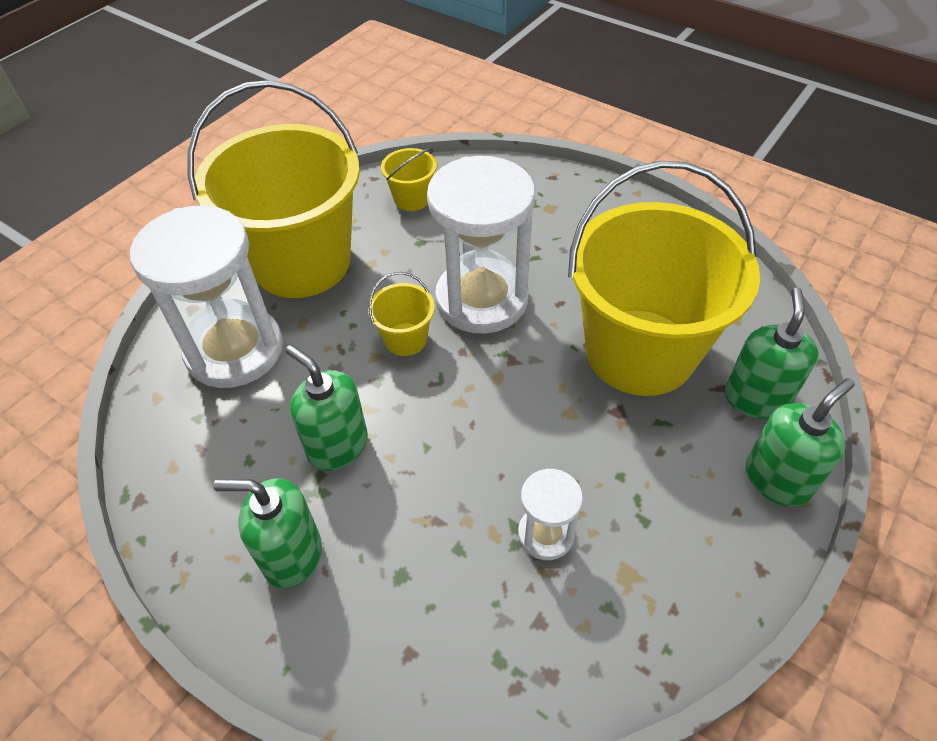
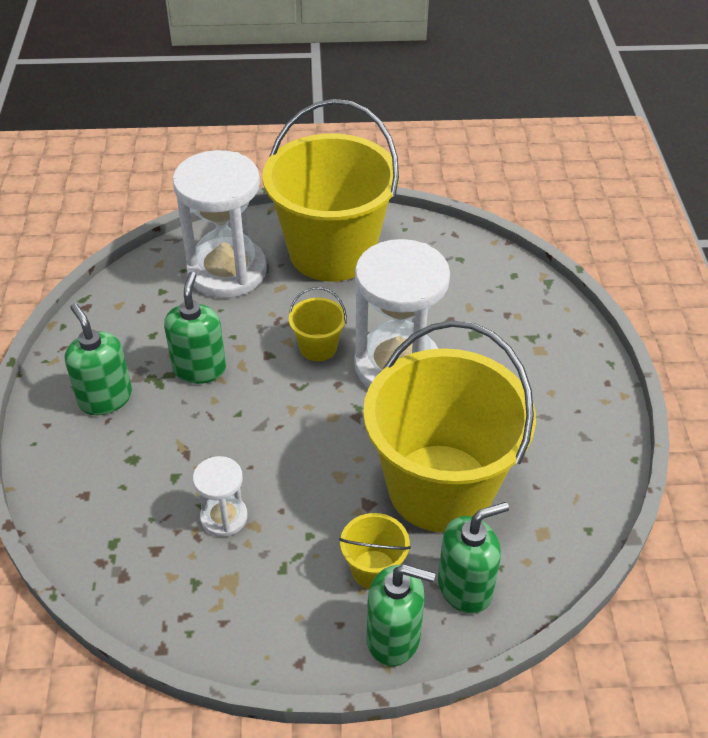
camera: 50 degrees right, 5 degrees down
yellow bucket [381,148,437,211] -> yellow bucket moved to [339,513,411,589]

